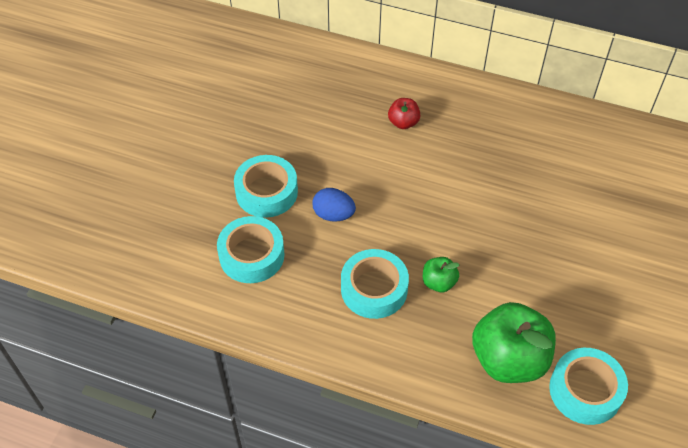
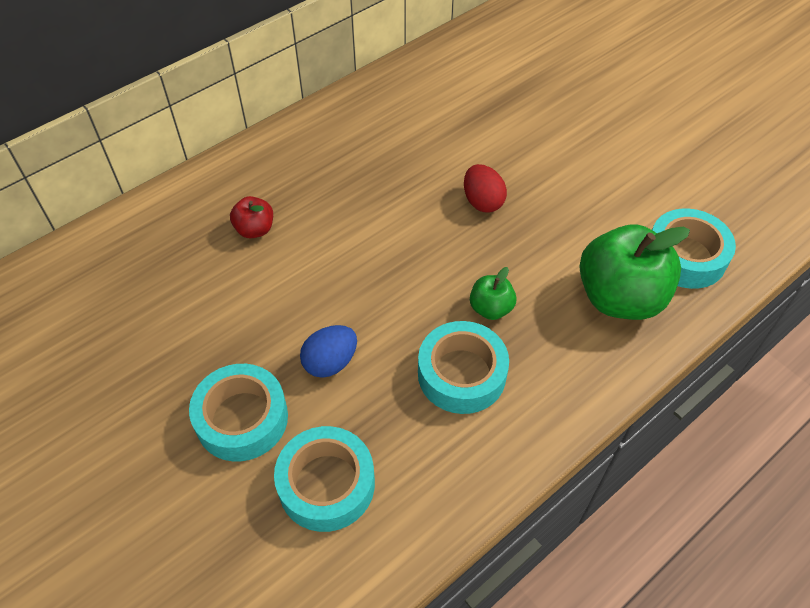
camera: 60 degrees left, 0 degrees up
none -> red egg [464,164,507,213]

